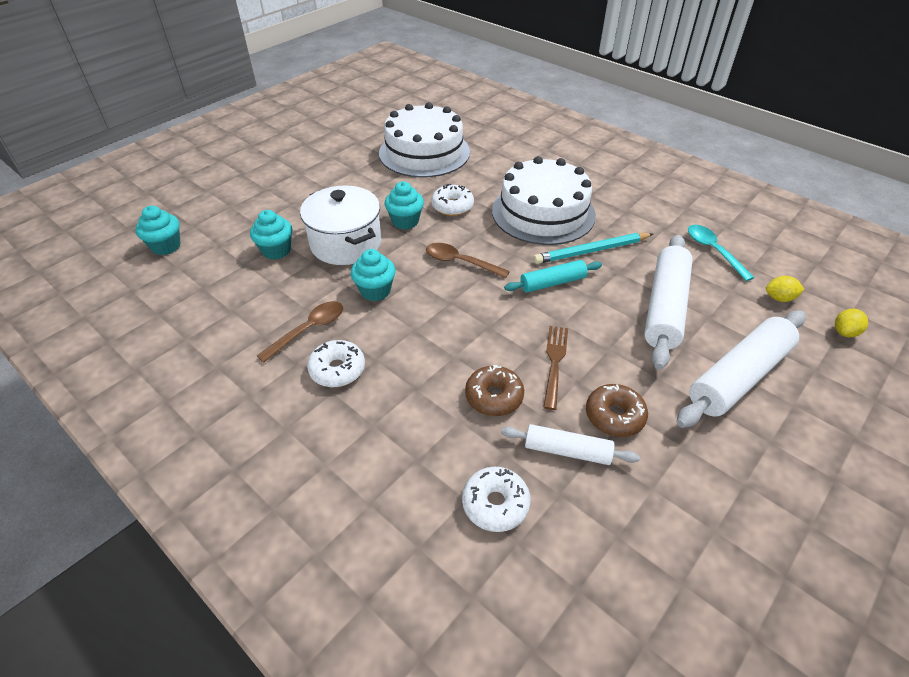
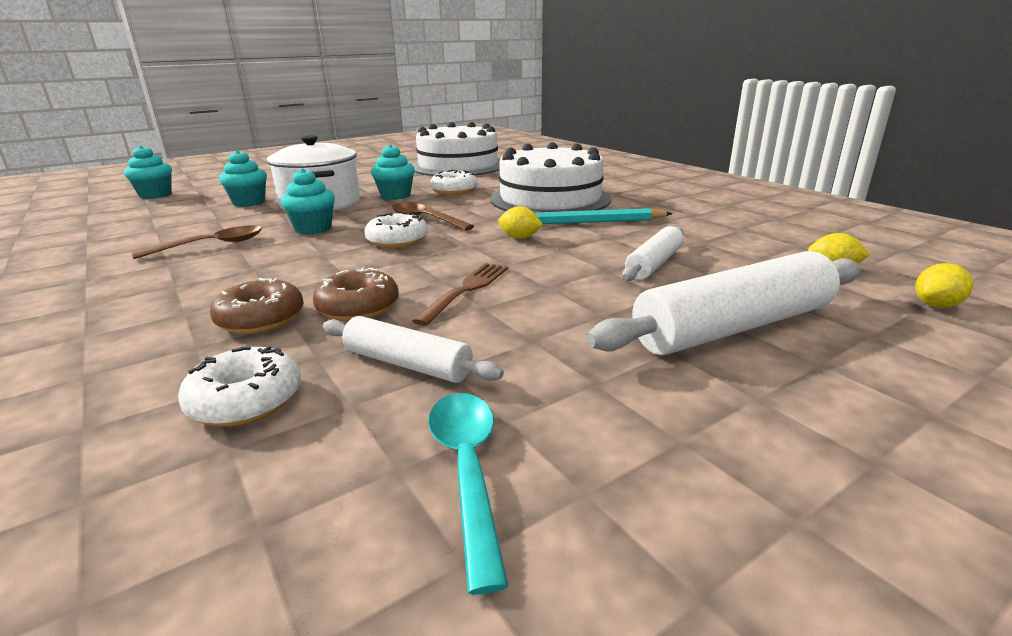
camera: 15 degrees right, 20 degrees down
white donut [307,340,365,387] -> white donut moved to [364,212,428,248]
turquoise rolling pin [504,260,602,293] -> yellow lemon [498,206,543,239]
brown donut [586,384,648,437] -> brown donut moved to [210,278,304,334]
white rolling pin [644,235,693,370] -> white rolling pin [622,226,684,281], size x0.57
turquoise spoon [688,225,755,281] -> turquoise spoon moved to [428,393,508,595]

